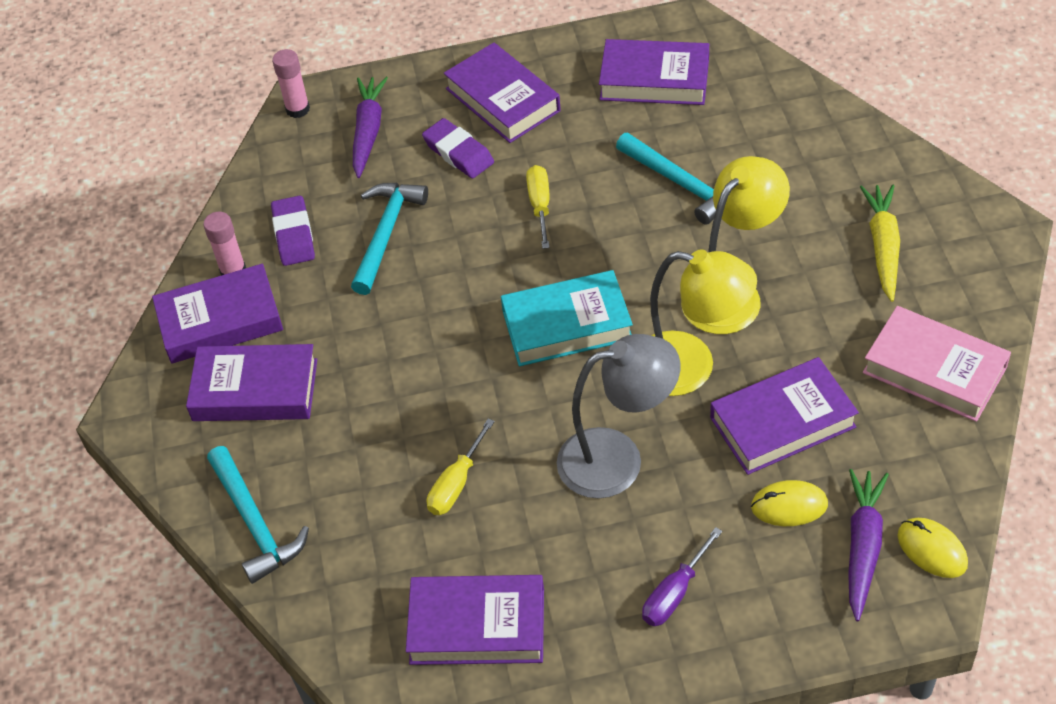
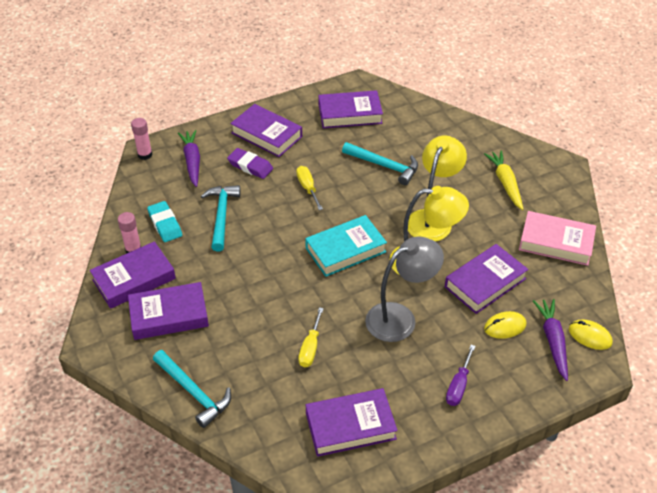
camera: 20 degrees left, 5 degrees down
purple eraser [271,195,315,266] -> turquoise eraser [147,201,182,242]

